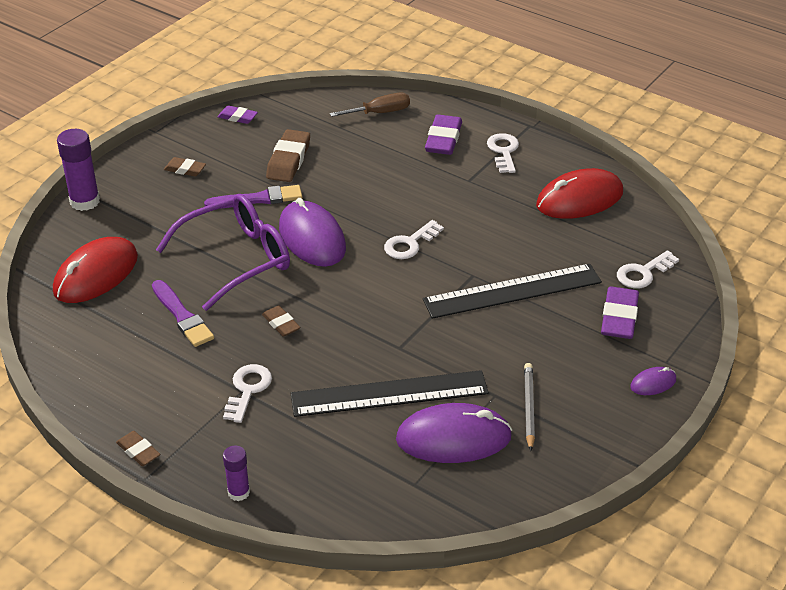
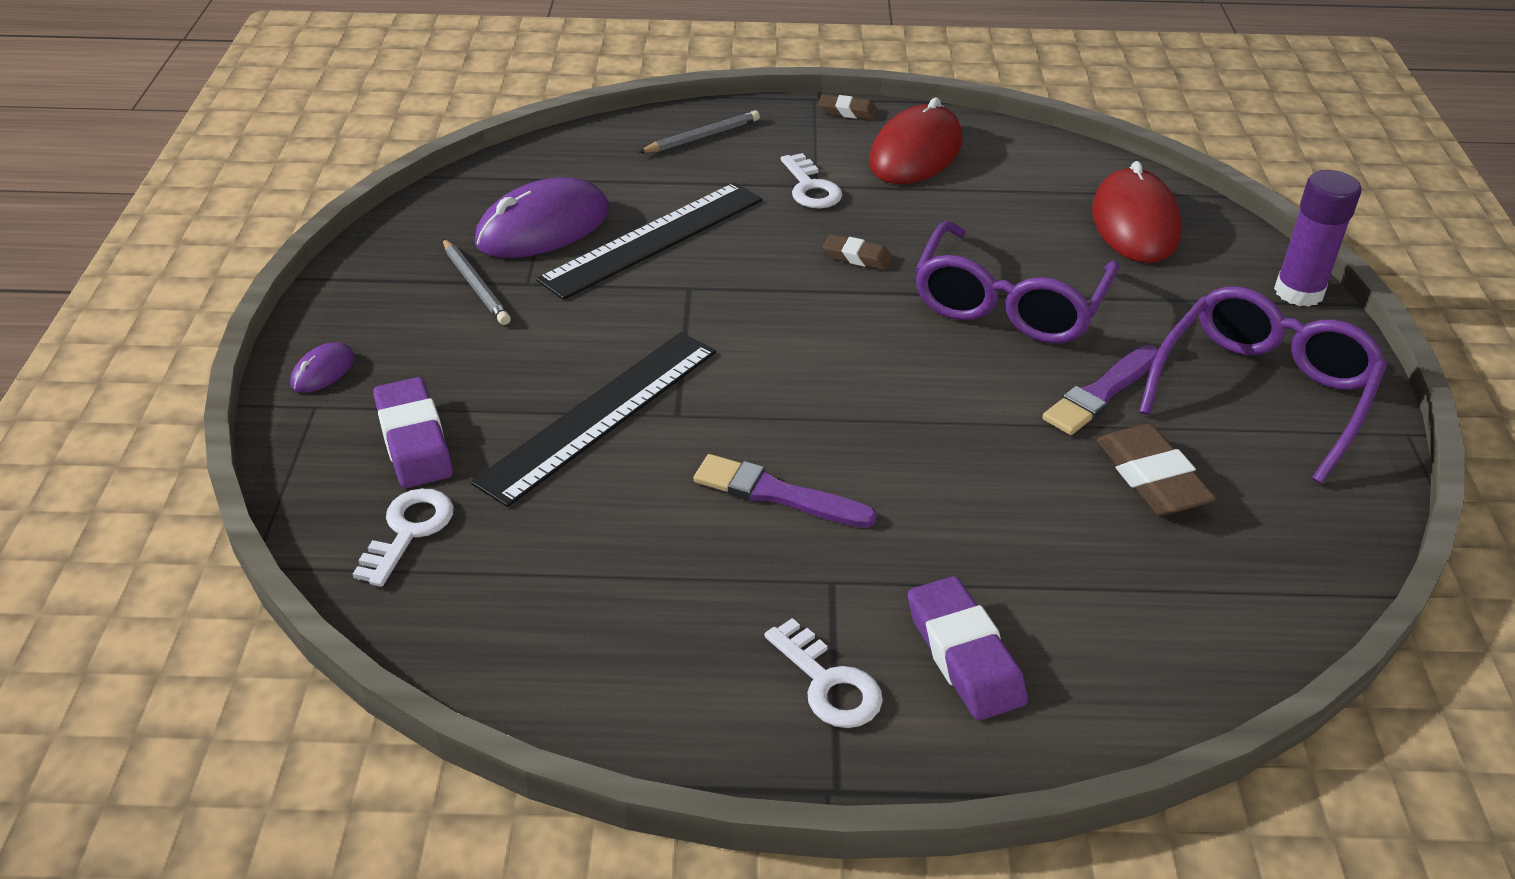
camera: 145 degrees right, 0 degrees up
purple brush [152,280,214,347] -> purple brush moved to [694,454,877,528]
brown eraser [164,157,206,176] -> purple glasses [1139,286,1387,484]
purple eraser [218,105,258,124] -> none
purple glue stick [223,446,250,501] -> none
purple mouse [279,198,346,267] -> none
brown screwdriver [330,93,410,117] -> none
white key [384,220,444,259] -> none
red mouse [536,168,623,219] -> red mouse moved to [869,98,962,184]
none -> grey pencil [638,110,760,153]

